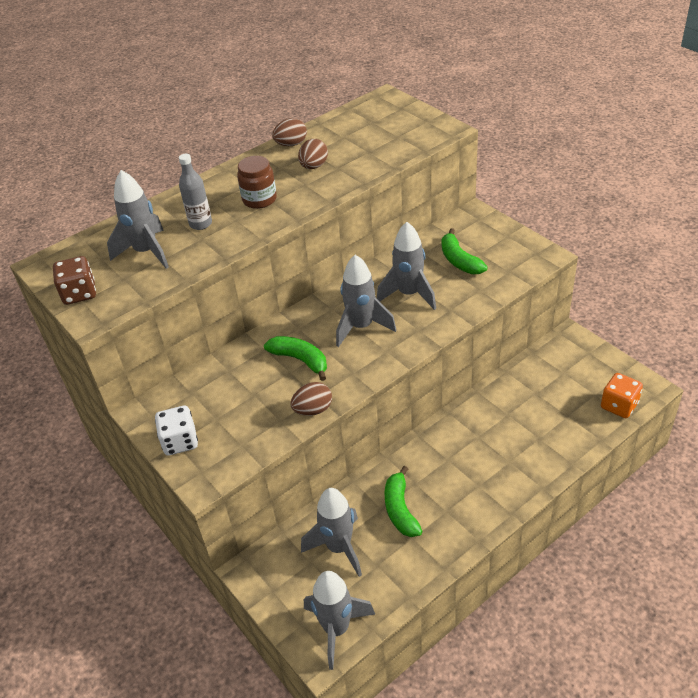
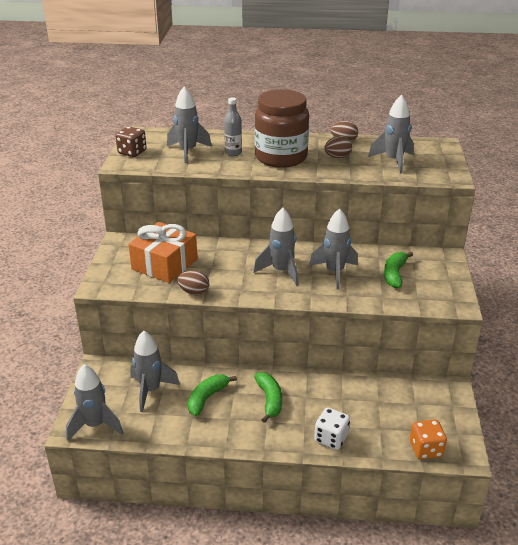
camera: 40 degrees right, 10 degrees down
white dice [155,405,198,456] -> white dice moved to [314,407,350,450]
brown jar [237,156,277,209] -> brown jar [255,89,309,168], size x1.99
green banana [264,336,327,381] -> green banana moved to [254,372,282,423]
none -> orange gift [128,222,198,283]
none -> grey rocket [368,95,413,174]

